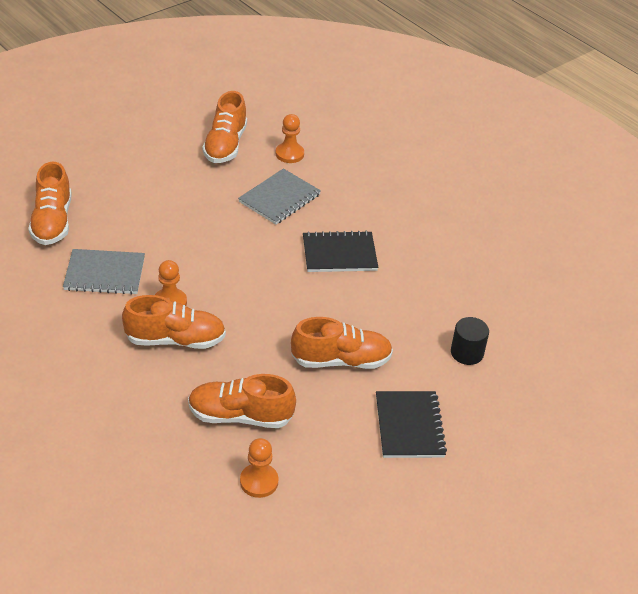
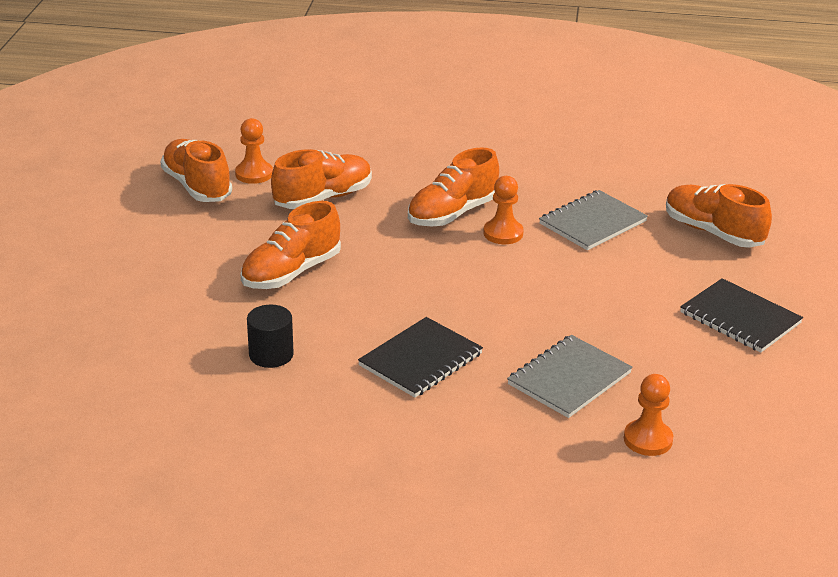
camera: 140 degrees right, 10 degrees down
orange shoe [202,91,247,163] -> orange shoe moved to [160,139,232,202]
grey notebook [238,168,321,224] -> grey notebook turned 45 degrees clockwise [507,335,633,418]
black notebook [376,391,447,458] -> black notebook moved to [680,278,803,352]
black cylinder [451,317,489,365] -> black cylinder moved to [247,304,294,368]

